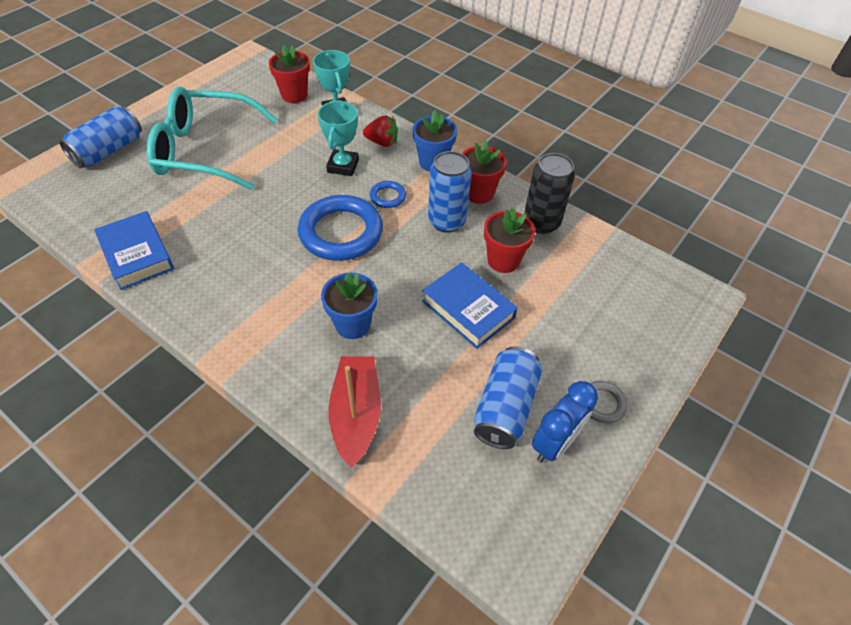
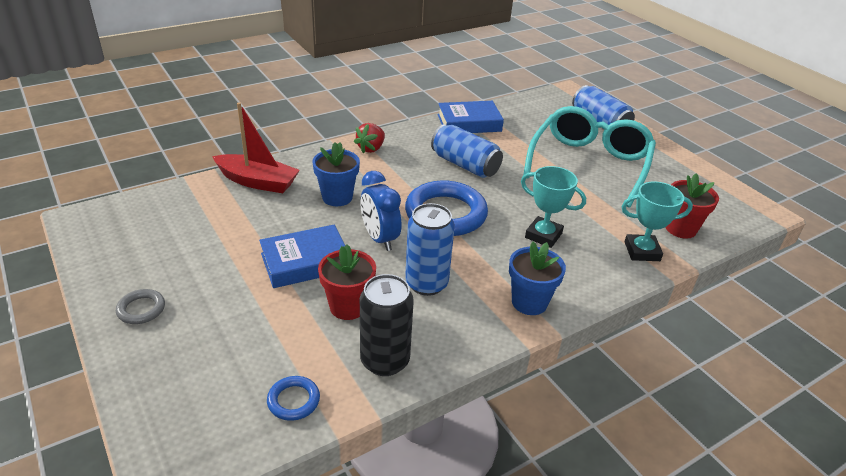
camera: 110 degrees right, 15 degrees down
red strawberry [363,115,398,147] -> red strawberry moved to [354,123,385,153]
blue ring [370,181,406,208] -> blue ring moved to [267,376,320,421]
red flower pot [462,140,507,204] -> none
blue can [474,346,543,449] -> blue can moved to [431,124,503,178]
blue clock [532,381,598,463] -> blue clock moved to [360,171,402,251]

